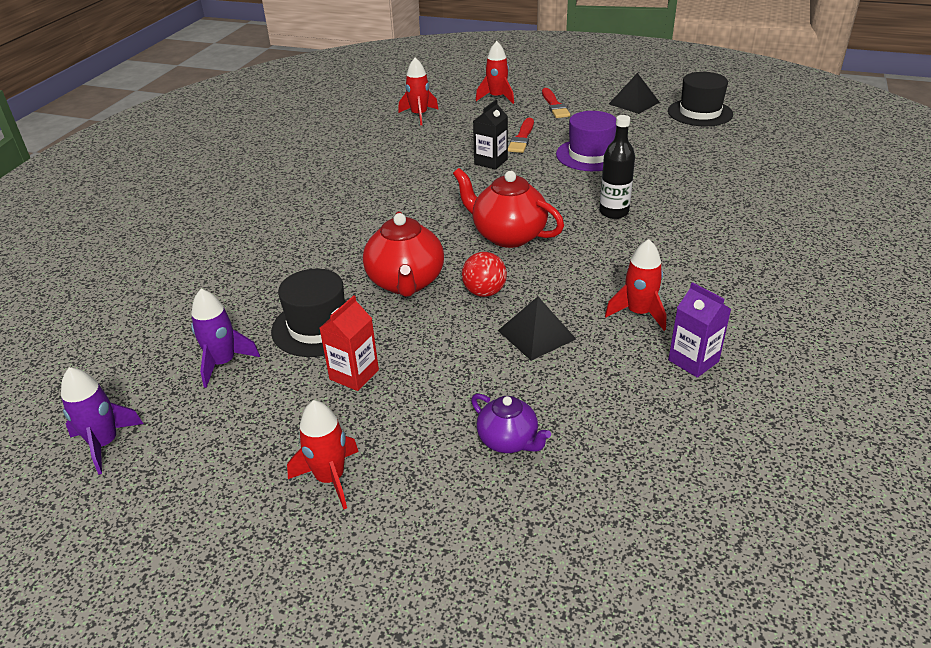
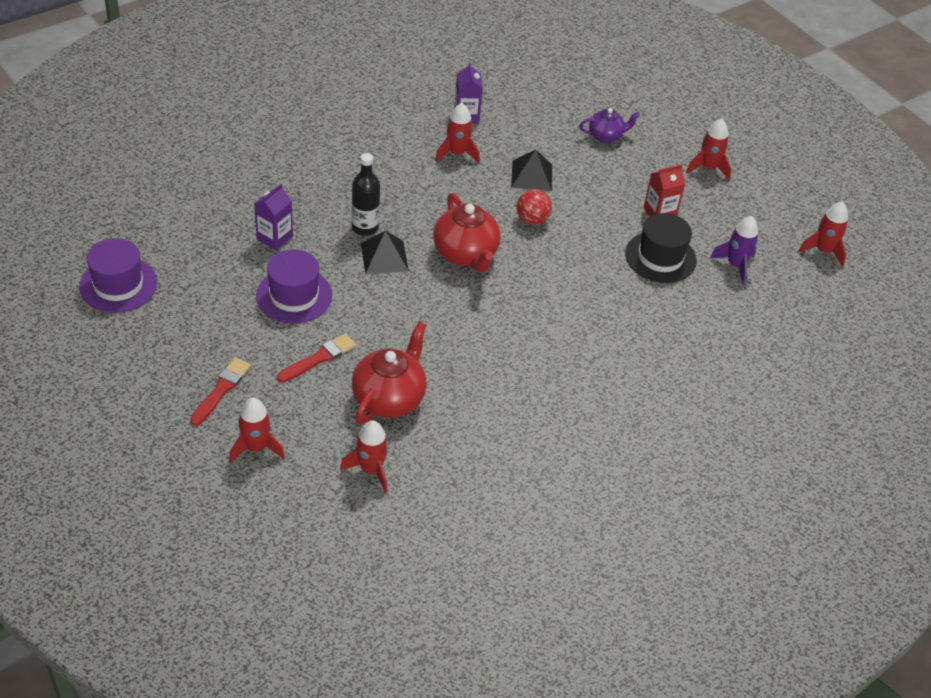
camera: 150 degrees left, 10 degrees up
purple rocket [61,367,144,475] -> red rocket [798,202,848,267]
red teapot [363,211,444,297] -> red teapot moved to [352,322,427,424]
purple teapot [471,393,551,453] -> purple teapot turned 90 degrees clockwise [579,108,640,143]
black carton [473,100,508,170] -> none
black pyramid [609,73,660,114] -> black pyramid moved to [361,231,409,274]
black hat [668,72,733,126] -> purple hat [79,238,157,313]
none -> purple carton [254,184,293,251]

